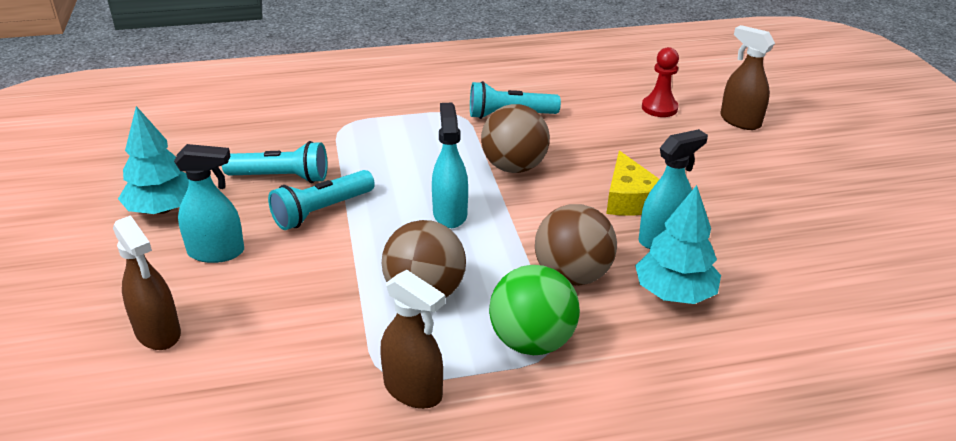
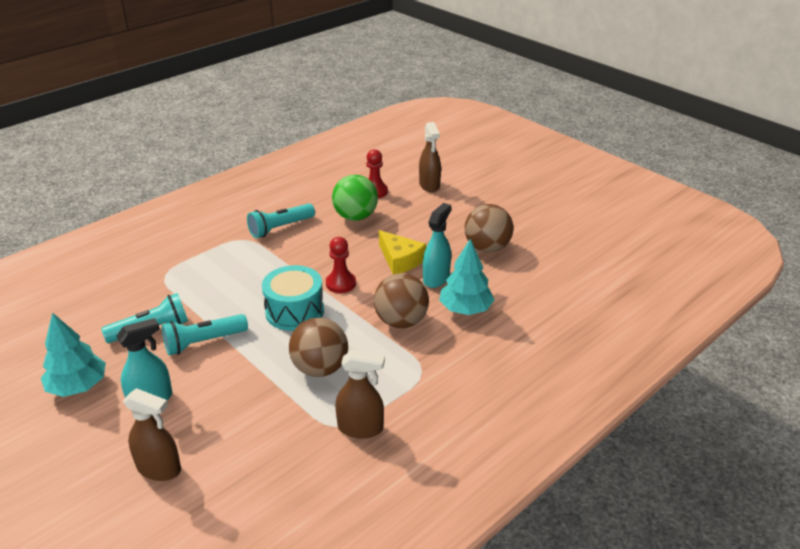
camera: 30 degrees left, 0 degrees up
turquoise flashlight [268,170,375,230] -> turquoise flashlight turned 45 degrees clockwise [162,314,248,355]
turquoise spray bottle [432,103,468,228] -> turquoise drum [262,265,324,331]
brown ball [481,104,550,173] -> brown ball moved to [465,204,514,253]
green ball [489,265,580,355] -> green ball moved to [332,175,378,221]
brown spray bottle [720,25,775,130] -> brown spray bottle turned 120 degrees counterclockwise [419,122,441,192]
none -> red pawn [326,237,356,293]

